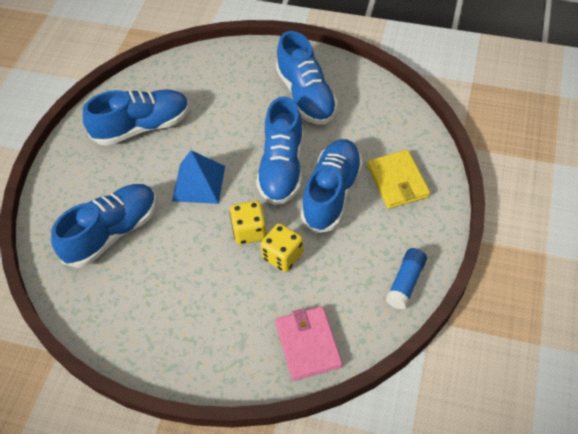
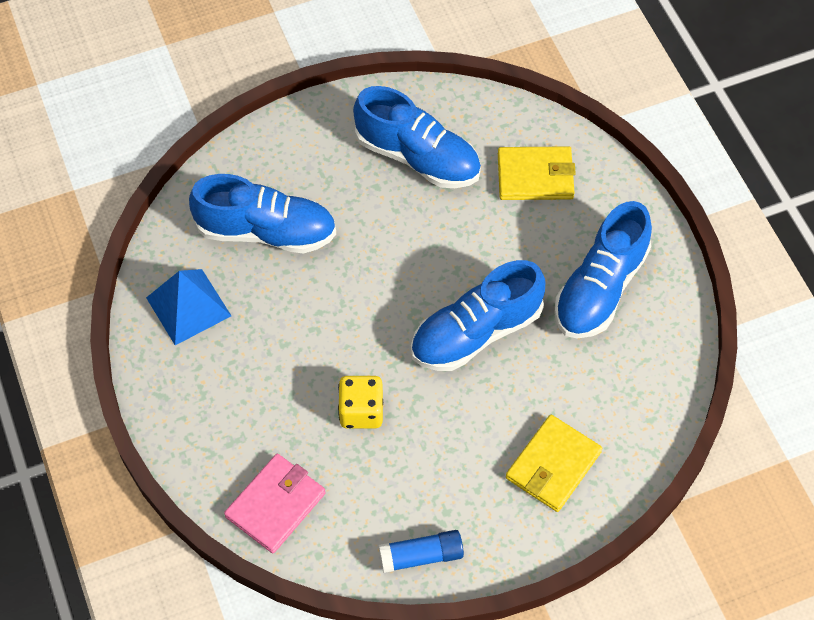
camera: 50 degrees right, 5 degrees up
blue pyramid [172,150,225,204] -> blue pyramid moved to [146,269,231,345]
yellow dice [230,201,267,245] -> none
blue shoe [301,139,363,233] -> none
none -> yellow wallet [498,146,576,200]

